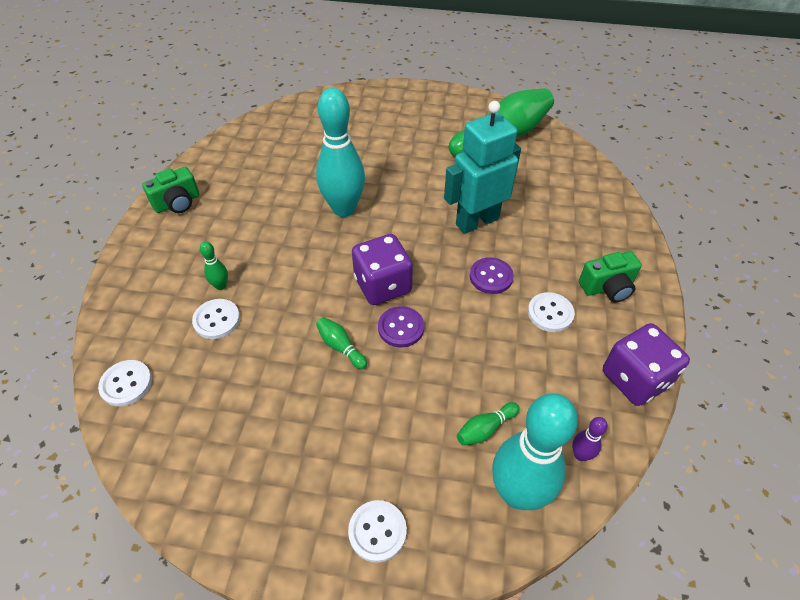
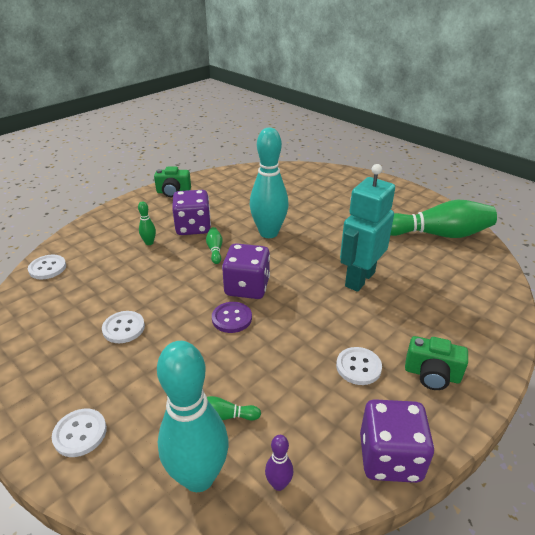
camera: 35 degrees right, 15 degrees down
white button [192,299,240,339] -> white button moved to [102,311,145,343]
green bowling pin [316,317,367,369] -> green bowling pin moved to [206,227,223,264]
turquoise robot [444,101,521,234] -> turquoise robot turned 60 degrees counterclockwise [340,164,395,292]
purple button [470,257,514,294] -> none
none -> purple dice [172,190,211,235]

